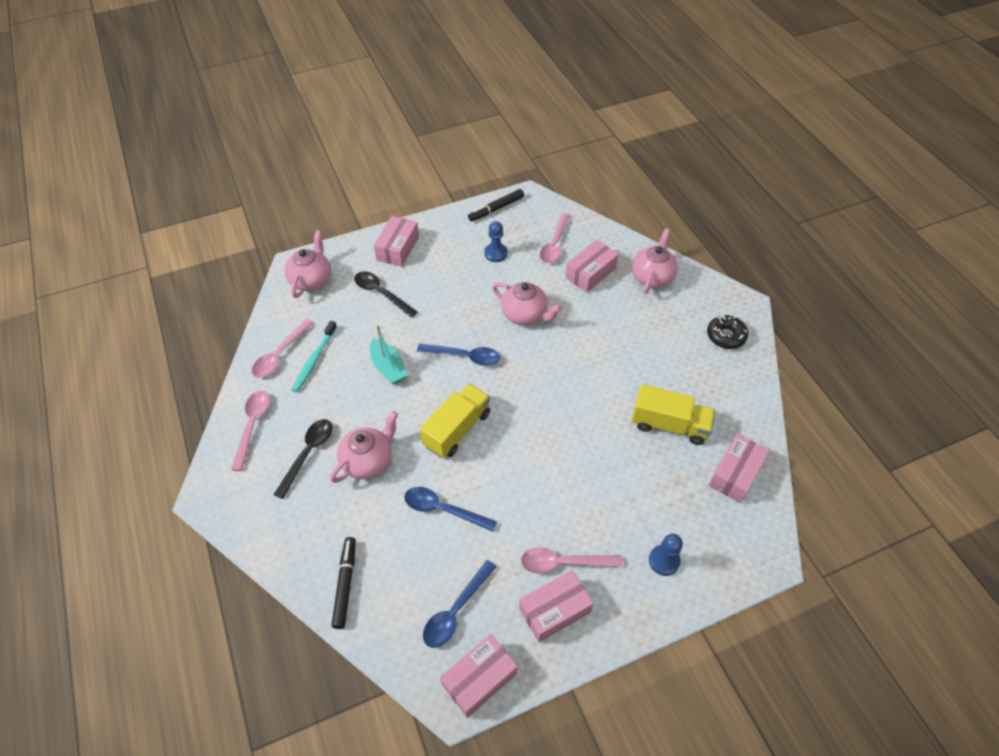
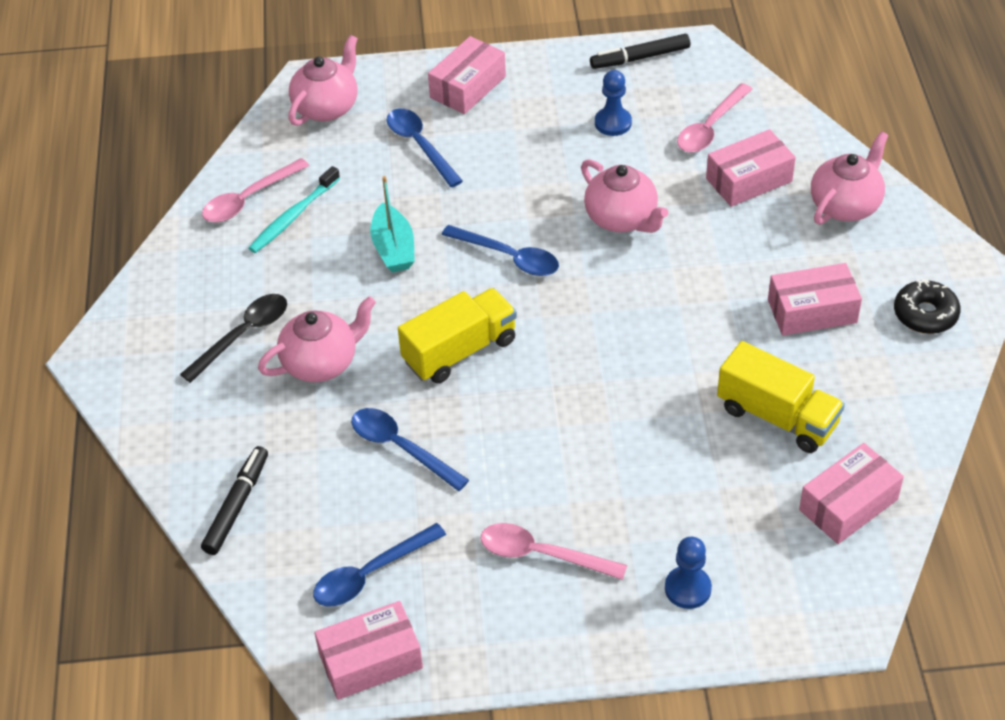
camera: 20 degrees right, 5 degrees down
pink spoon [231,391,270,471] -> none
black spoon [354,271,417,318] -> blue spoon [387,109,463,187]
pink box [519,570,594,642] -> pink box moved to [768,263,862,336]

